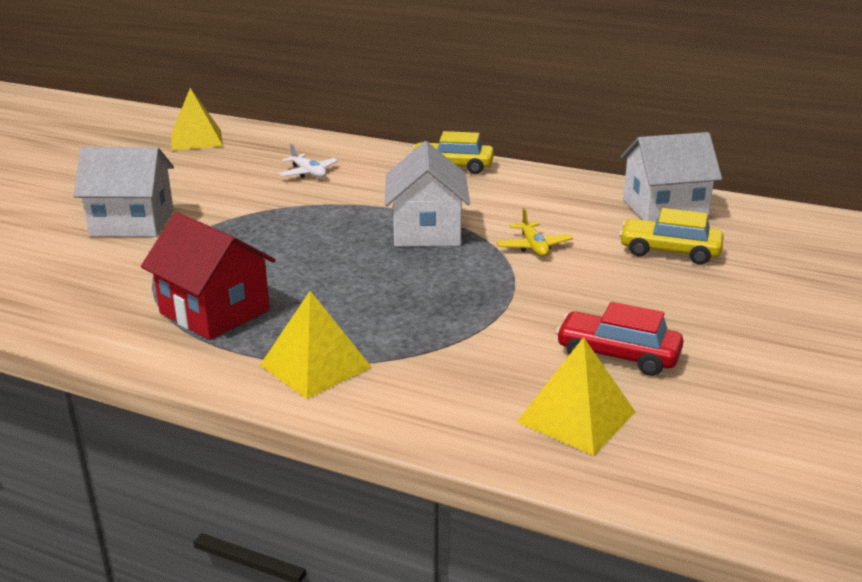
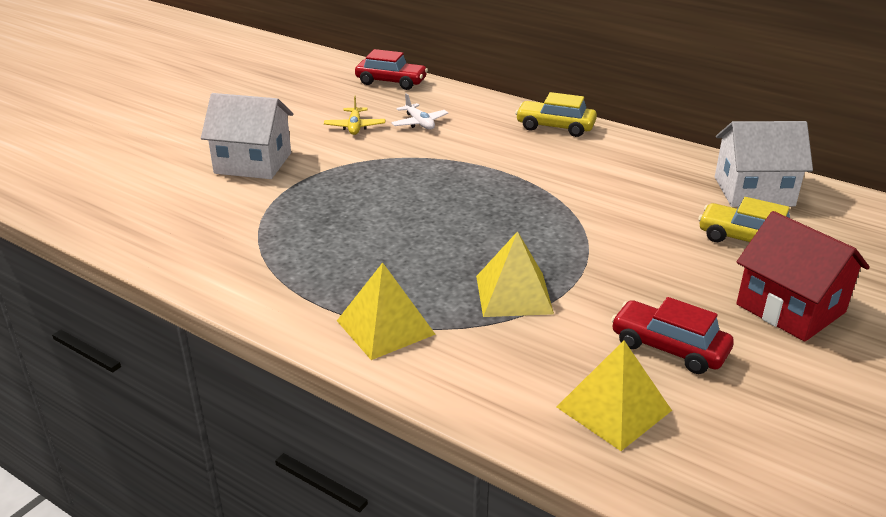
camera: 10 degrees right, 5 degrees up
red house [141,212,276,340] -> red house moved to [736,211,870,342]
yellow pyramid [171,88,223,150] -> yellow pyramid moved to [476,231,554,317]
white house [385,141,470,247] -> none
yellow plane [496,208,573,257] -> yellow plane moved to [324,95,385,135]
none -> red car [355,49,428,90]

